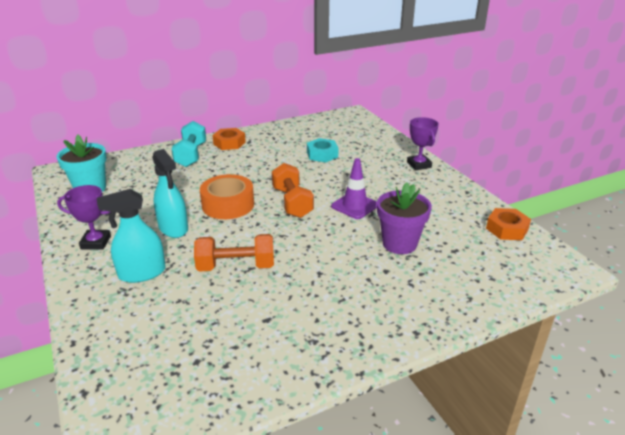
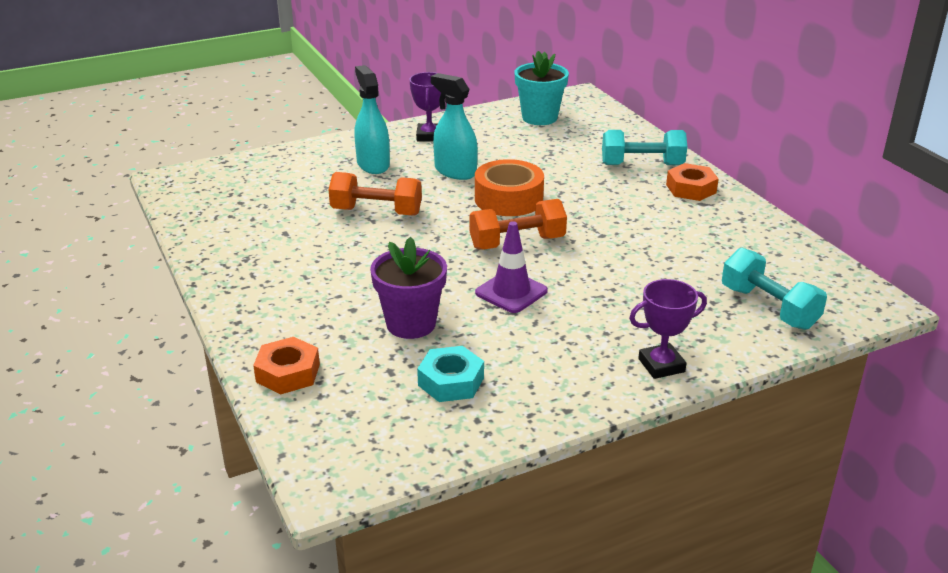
camera: 90 degrees right, 0 degrees up
turquoise spray bottle [152,149,188,238] -> turquoise spray bottle turned 75 degrees clockwise [431,73,478,180]
orange dumbbell [194,234,274,272] -> orange dumbbell turned 75 degrees counterclockwise [328,172,422,216]
turquoise nut [307,138,339,163] -> turquoise nut moved to [417,346,484,402]
orange nut [486,208,531,240] -> orange nut moved to [253,337,320,394]
none -> turquoise dumbbell [722,248,827,330]

